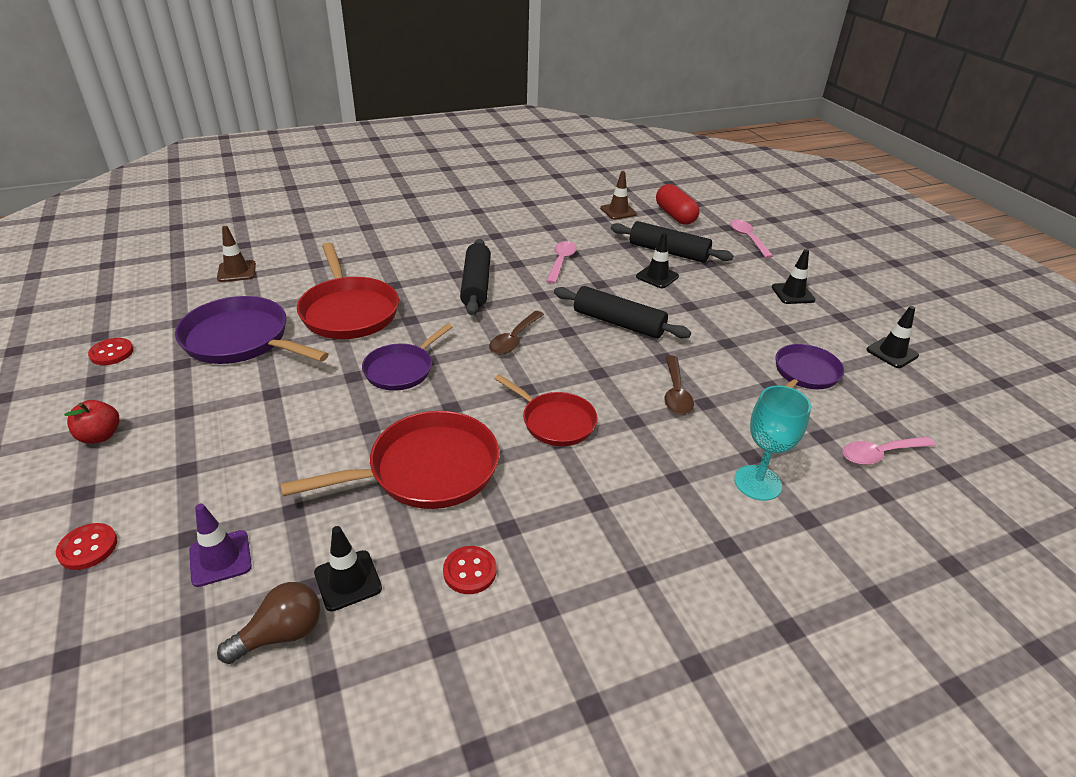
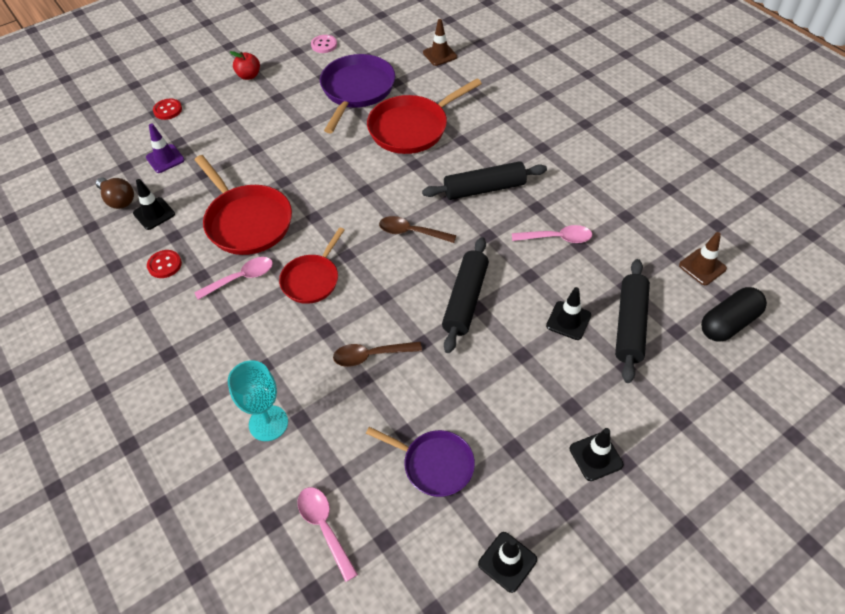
camera: 80 degrees right, 15 degrees up
red button [88,338,134,365] -> pink button [311,35,337,53]
purple pan [362,324,452,391] -> none
red capsule [656,184,700,225] -> black capsule [701,287,767,342]
pink spoon [730,220,773,258] -> pink spoon moved to [194,257,273,300]

